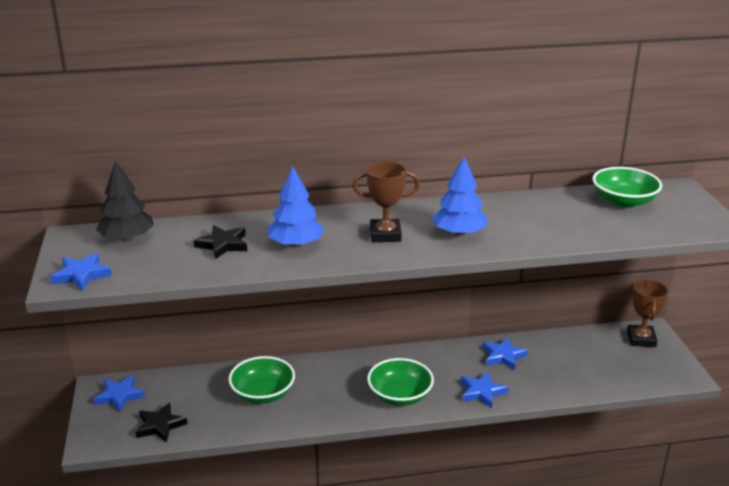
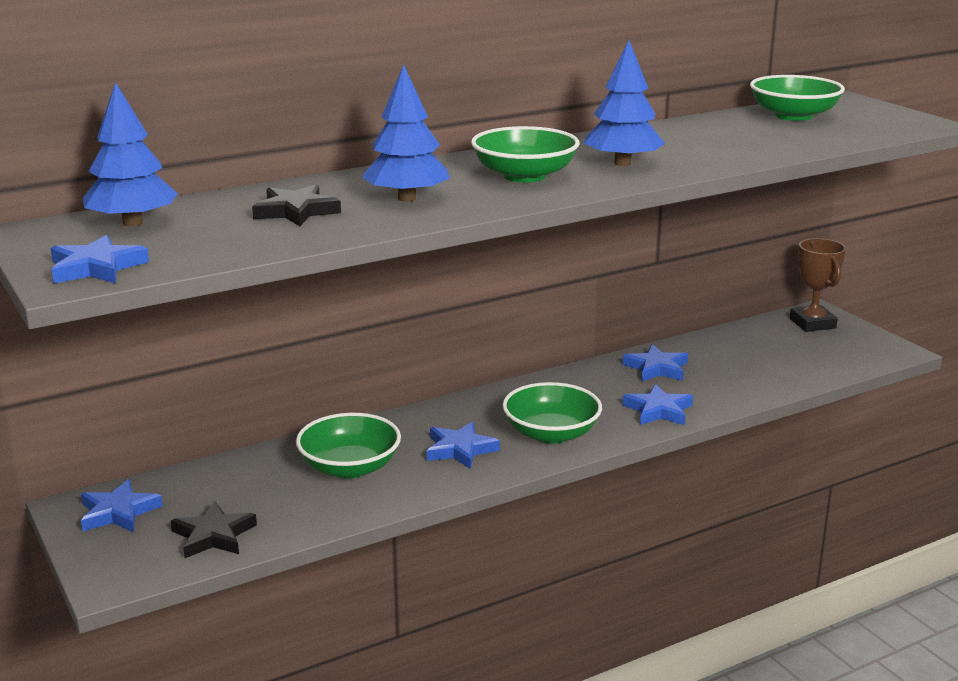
camera: 20 degrees left, 5 degrees down
black tree [96,161,154,242] -> blue tree [82,82,178,226]
brown trophy [352,161,420,242] -> green bowl [471,126,579,183]
none -> blue star [426,421,500,469]

